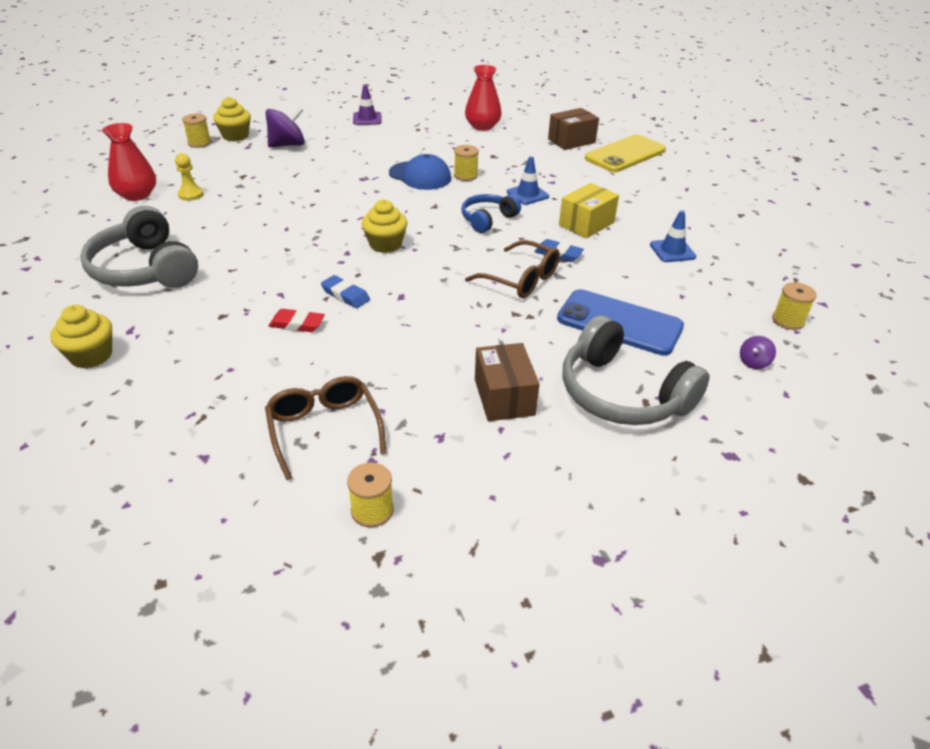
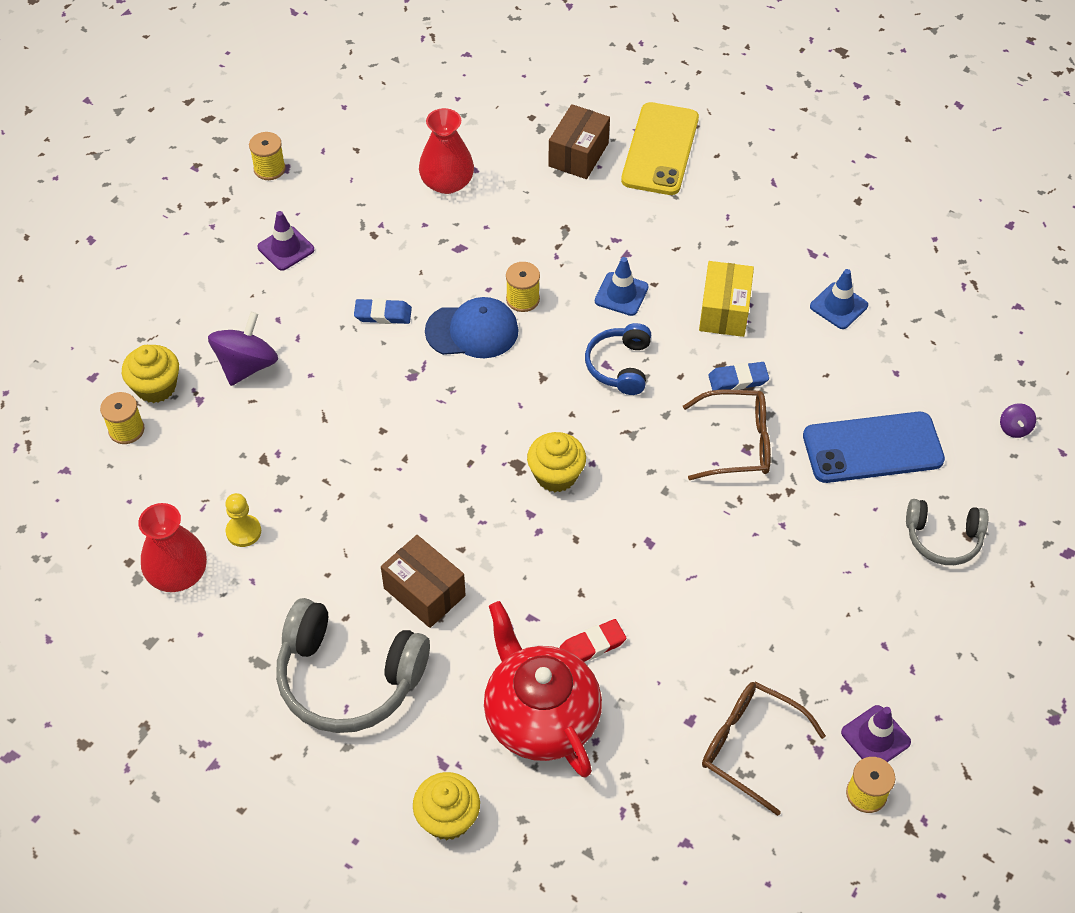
camera: 35 degrees left, 15 degrees up
blue eraser [321,275,370,308] -> blue eraser moved to [354,298,412,324]
brown box [475,343,539,421] -> brown box moved to [381,535,466,628]
grey headphones [562,315,710,425] -> grey headphones [906,499,988,565], size x0.58
yellow spool [772,282,817,330] -> yellow spool moved to [249,132,286,180]
none -> red teapot [484,601,602,778]
none -> purple traffic cone [841,705,911,762]

